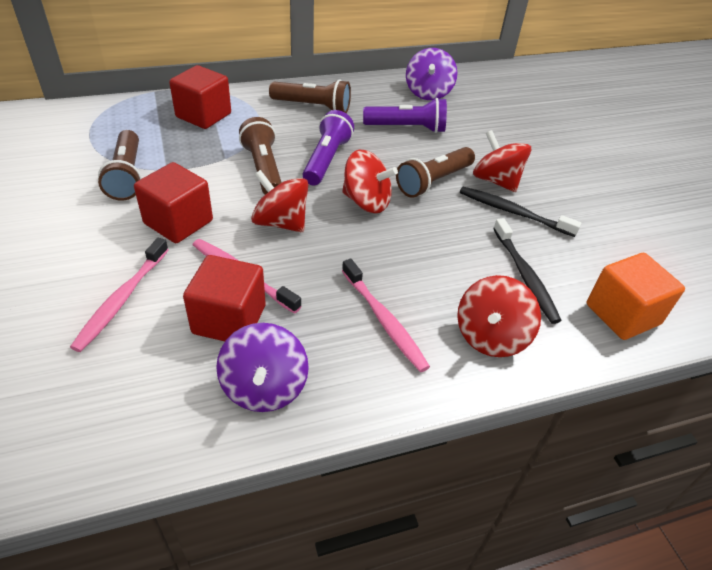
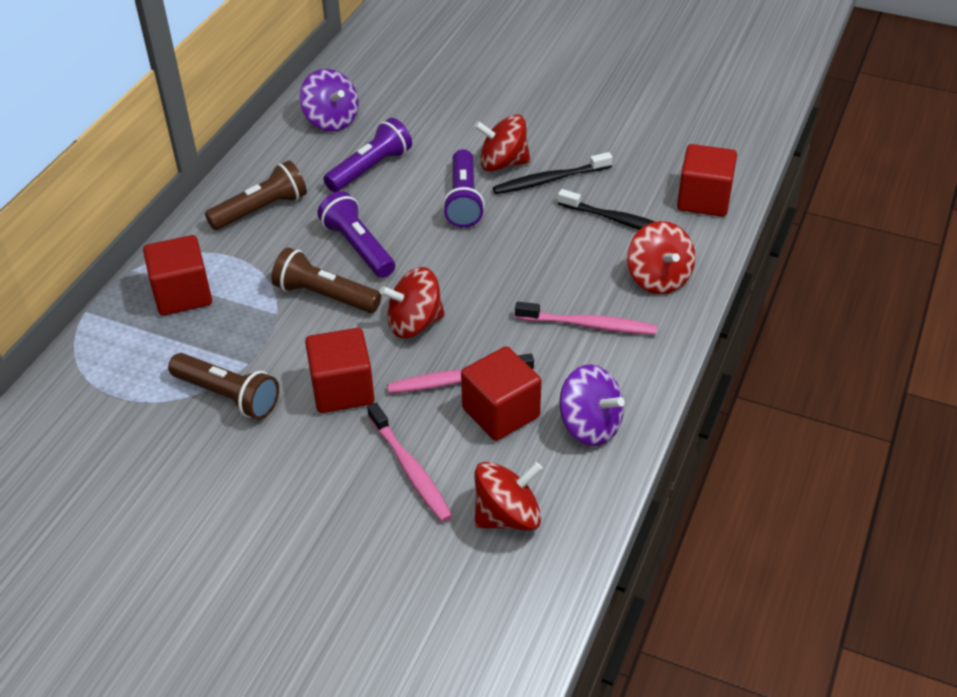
camera: 45 degrees left, 0 degrees up
red spinning top [342,150,398,213] -> red spinning top moved to [475,462,543,531]
brown flashlight [396,147,475,198] -> purple flashlight [443,149,485,227]
orange cube [587,253,685,340] -> red cube [677,144,737,217]

